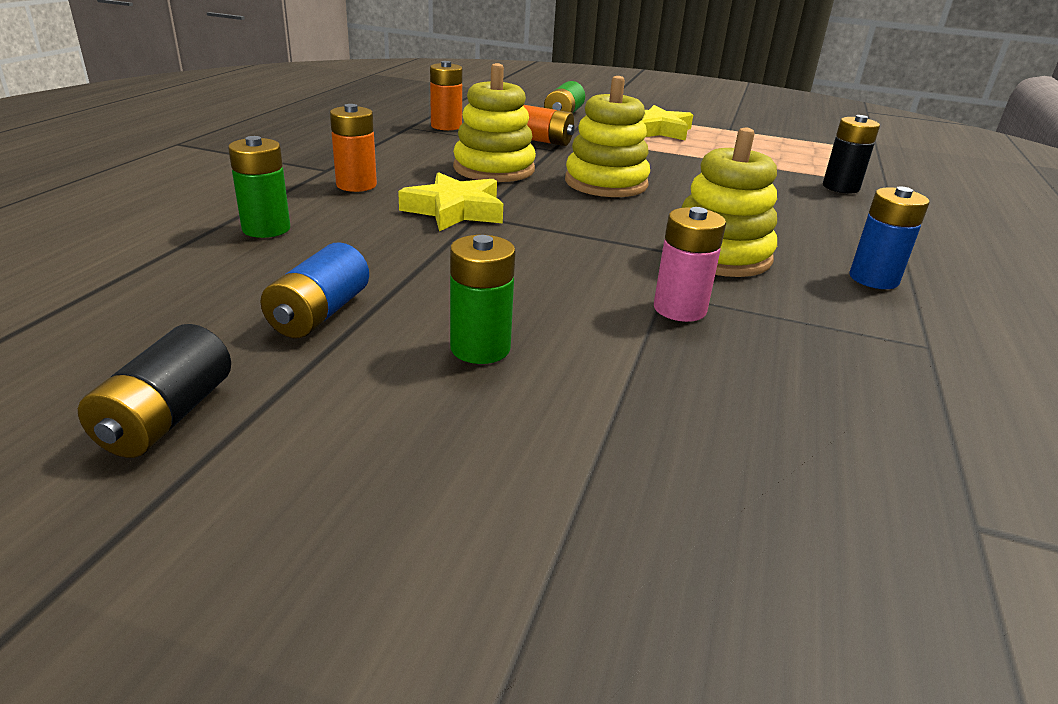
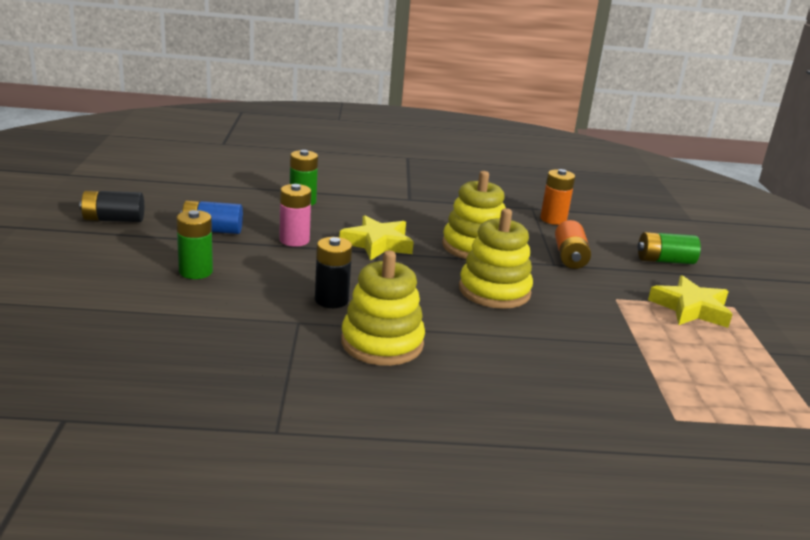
camera: 70 degrees right, 5 degrees down
orange battery [330,104,377,192] -> none
pink battery [654,207,726,322] -> pink battery moved to [279,184,311,247]
black battery [823,115,880,193] -> black battery moved to [315,237,352,308]
blue battery [849,186,929,289] -> none

